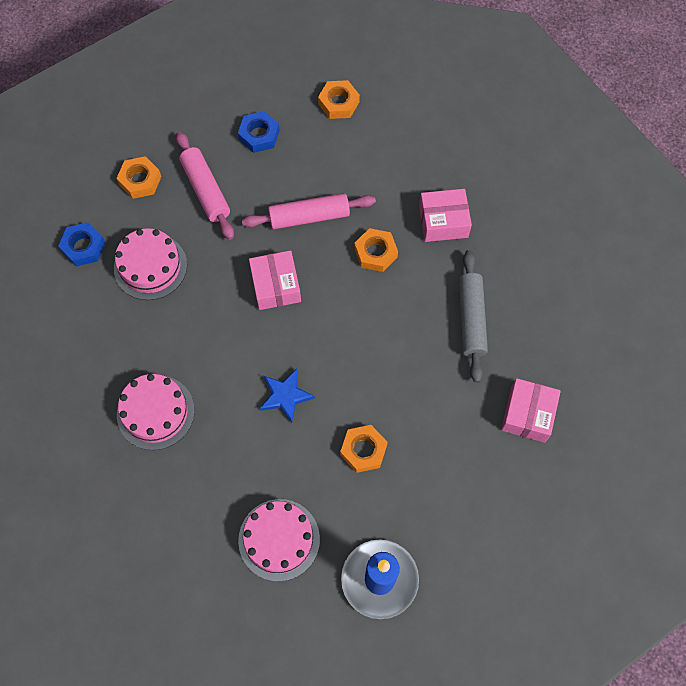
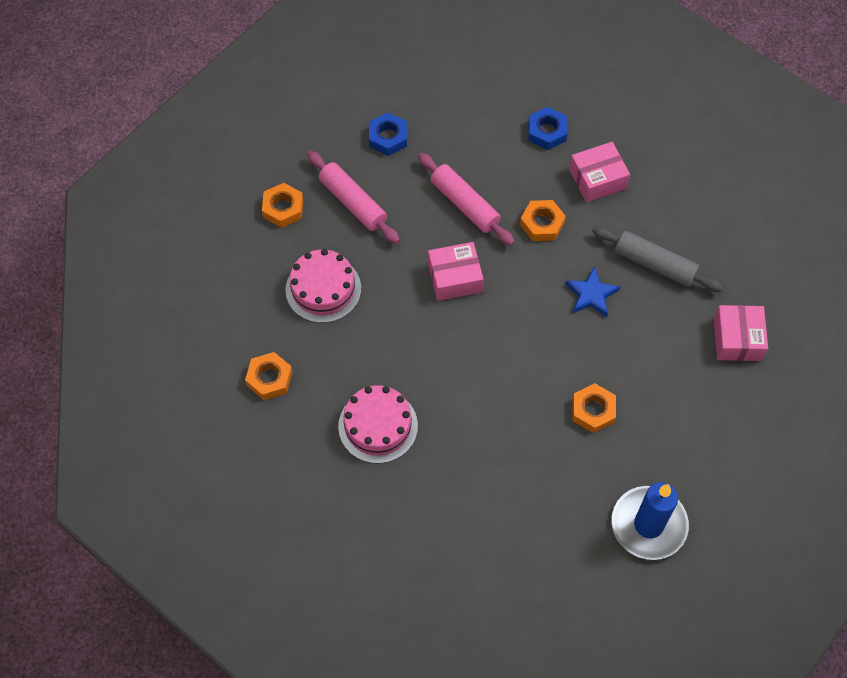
camera: 15 degrees left, 5 degrees down
blue nut [58,222,106,266] -> blue nut moved to [528,107,567,150]
pink cake [238,499,320,581] -> none
pink rolling pin [242,193,376,229] -> pink rolling pin turned 75 degrees clockwise [418,153,515,246]
pink box [249,250,301,310] -> pink box turned 75 degrees counterclockwise [428,242,484,301]
blue star [260,369,315,423] -> blue star moved to [565,266,620,317]
orange nut [318,80,360,119] -> orange nut moved to [245,352,292,400]
grey rolling pin [458,250,488,383] -> grey rolling pin turned 45 degrees counterclockwise [592,226,723,292]

